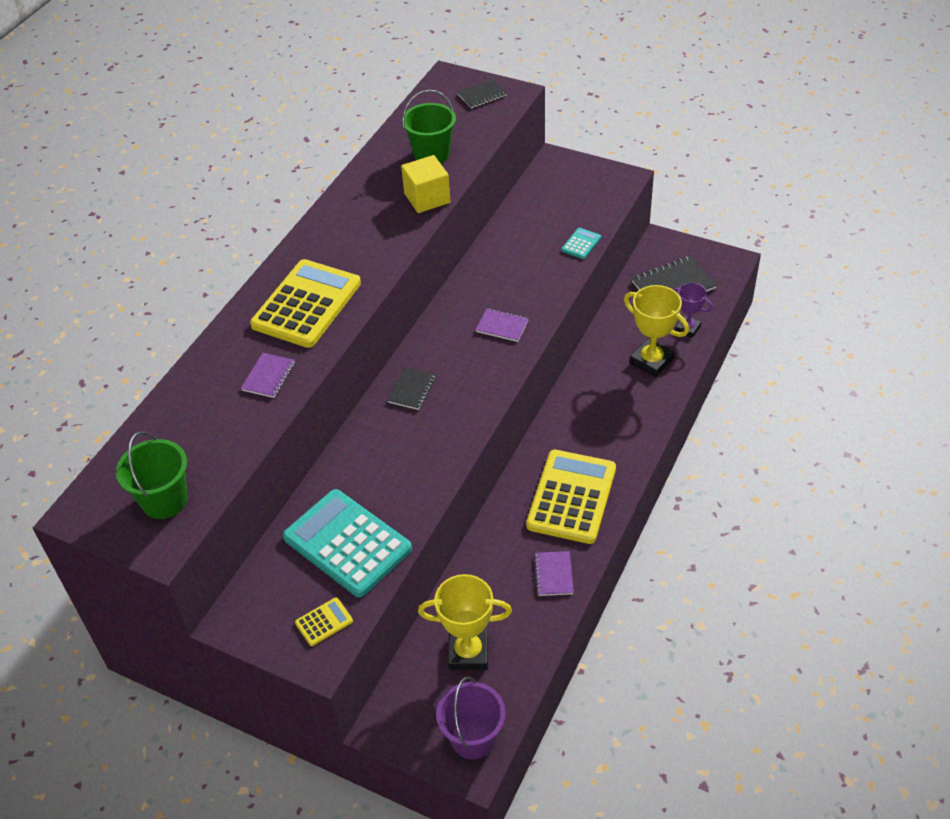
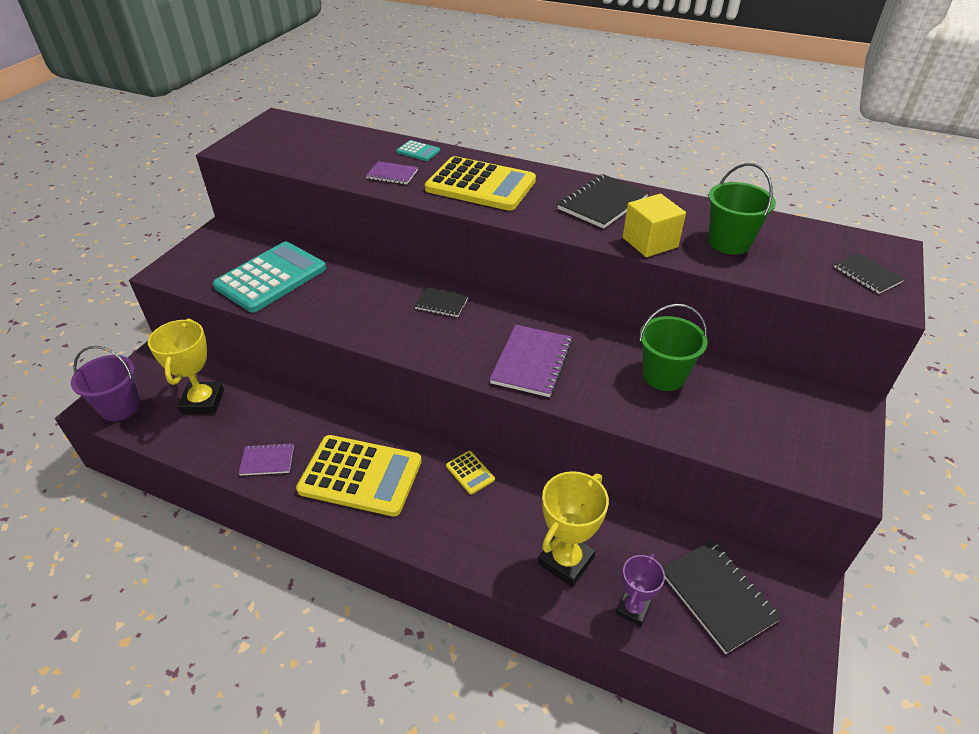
camera: 85 degrees right, 5 degrees down
green bucket [116,431,187,519] -> green bucket moved to [639,304,707,391]
yellow calculator [295,597,353,646] -> yellow calculator moved to [446,451,495,495]
purple notebook [476,308,529,342] -> purple notebook [490,325,572,397], size x1.70
turquoise calculator [561,228,601,259] -> turquoise calculator moved to [396,140,440,161]
none -> black notebook [557,174,649,229]

